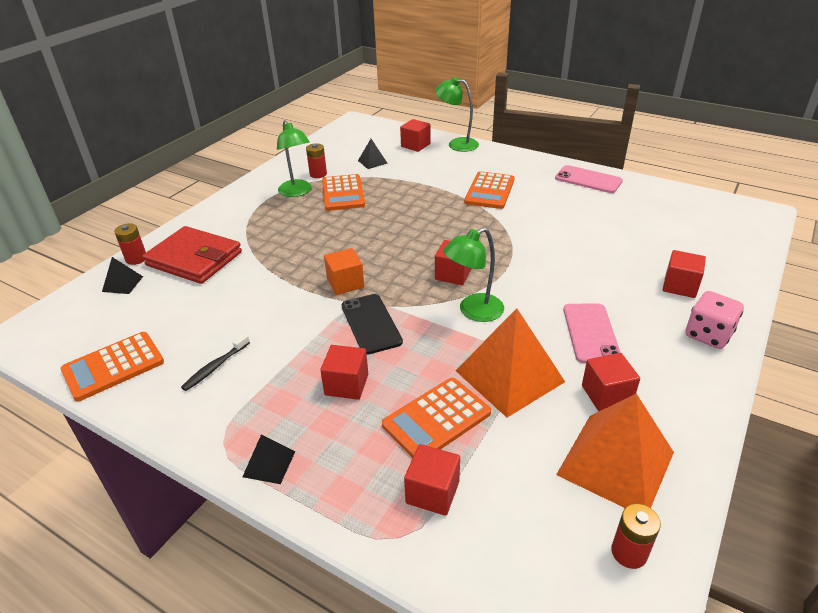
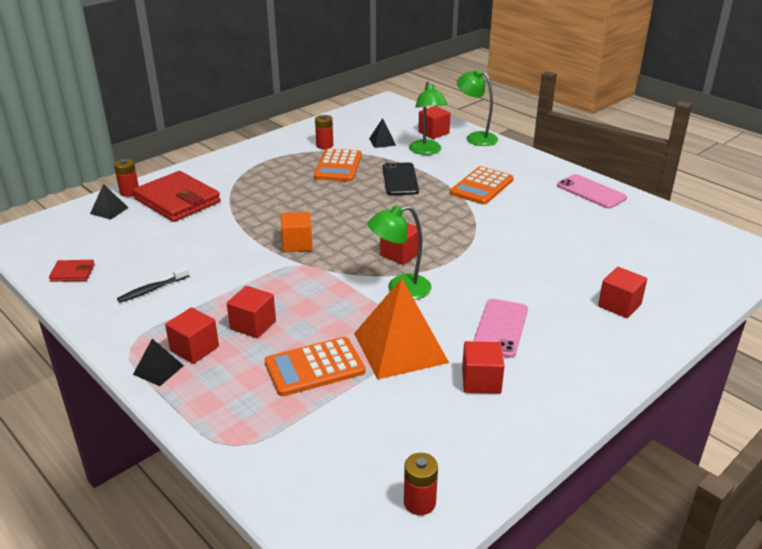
camera: 15 degrees right, 5 degrees down
orange calculator [60,332,164,401] -> red wallet [49,260,95,282]
green lamp [277,120,312,197] -> green lamp moved to [409,81,447,155]
black phone [341,294,403,355] -> black phone moved to [383,162,419,195]
red cube [404,444,460,516] -> red cube moved to [165,307,219,364]
orange pyramid [556,393,674,508] -> none
pink dice [685,291,744,349] -> none

